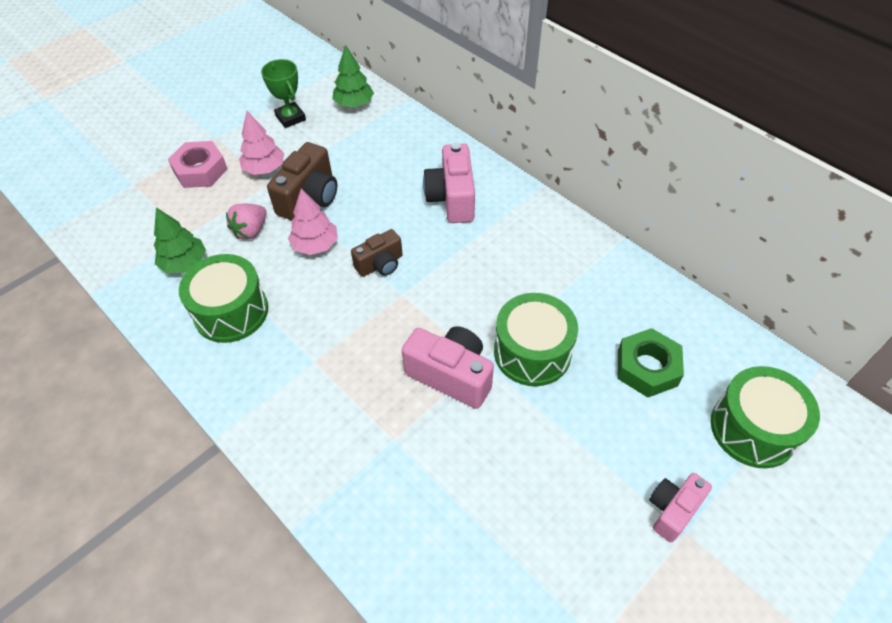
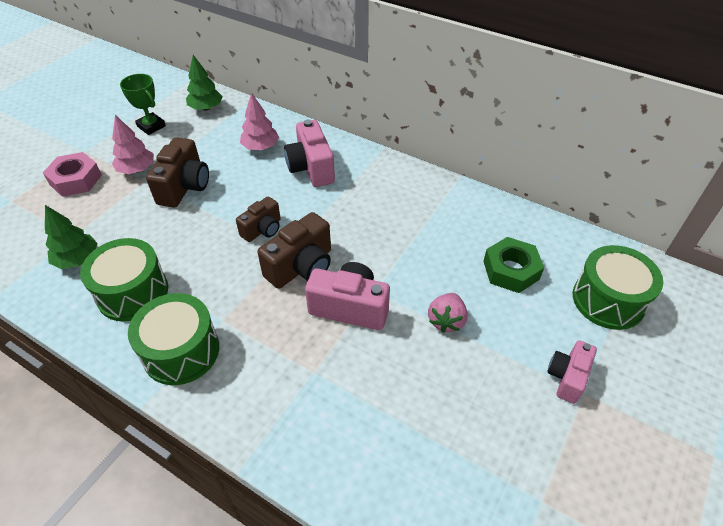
camera: 15 degrees left, 5 degrees down
pink strawberry [226,204,267,239] -> pink strawberry moved to [428,293,468,333]
pink tree [288,188,338,255] -> pink tree moved to [240,92,279,150]
green drum [494,293,578,386] -> green drum moved to [128,293,219,385]
none -> brown camera [257,212,331,289]

